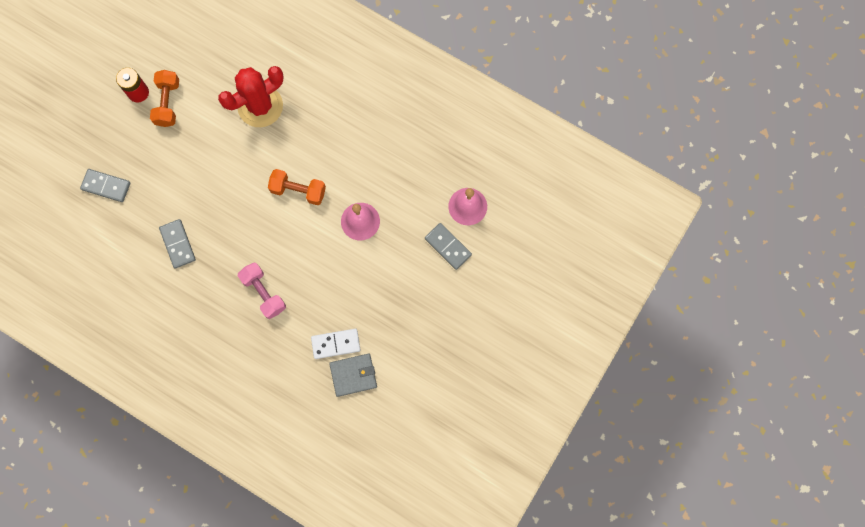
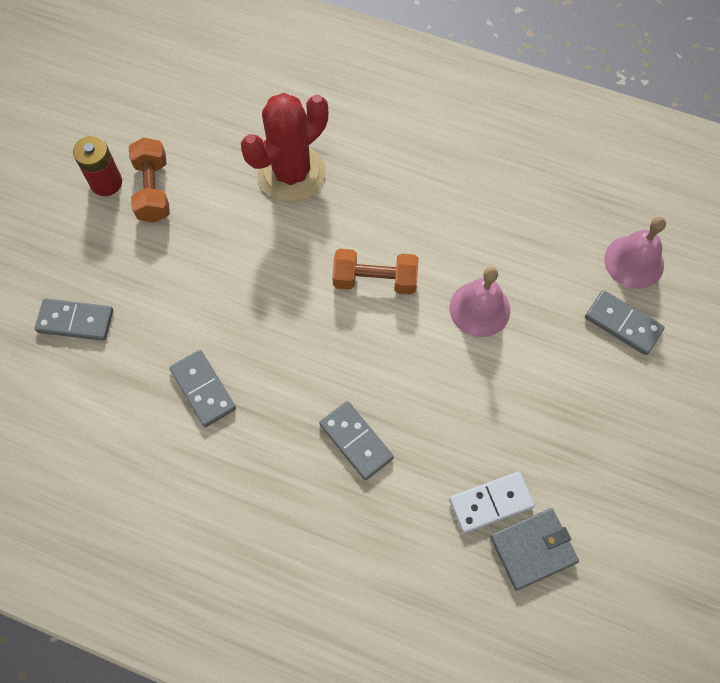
camera: 10 degrees left, 10 degrees down
pink dumbbell [238,262,286,319] -> grey domino [319,401,394,480]

